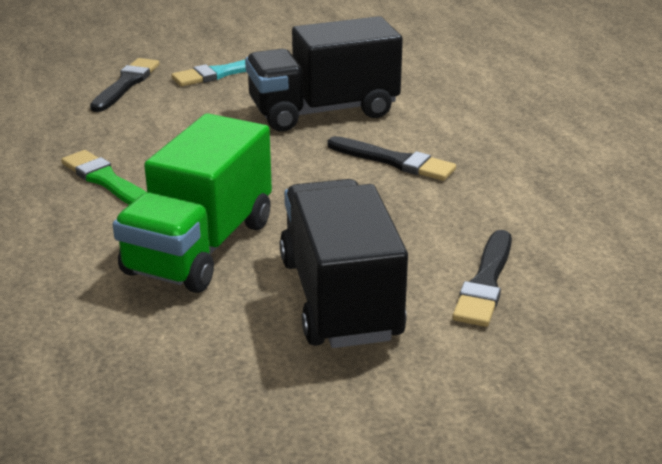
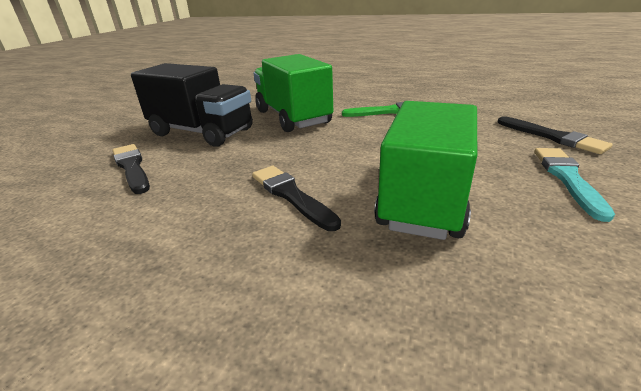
camera: 130 degrees right, 0 degrees up
black truck [245,16,403,132] -> green truck [374,101,477,240]
black brush [328,136,456,181] -> black brush turned 75 degrees clockwise [252,166,341,231]

